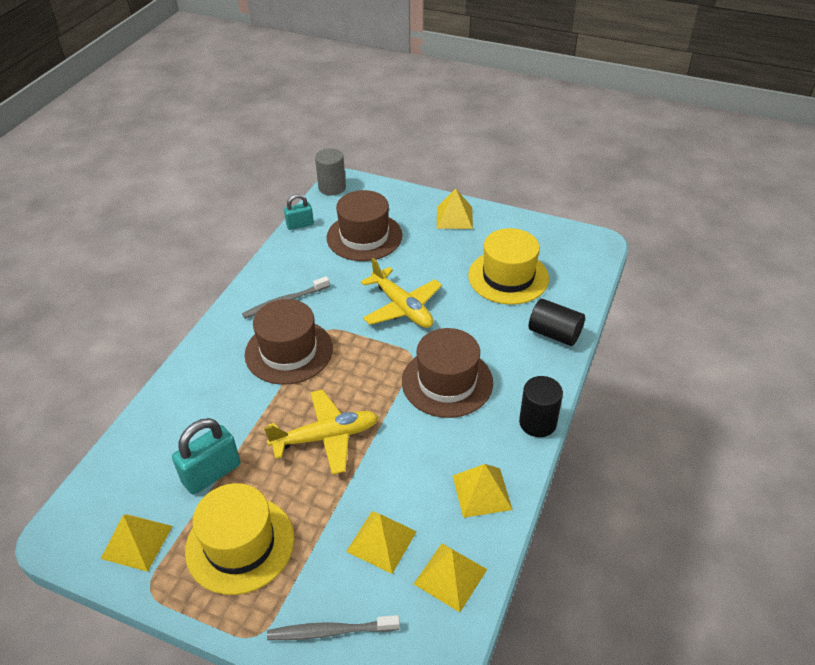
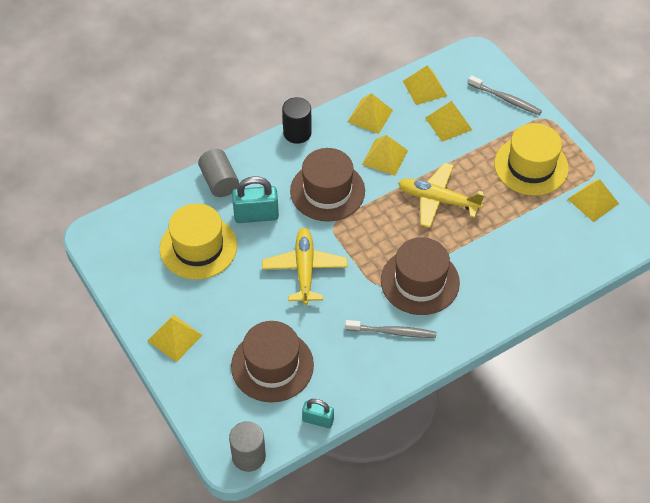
camera: 145 degrees left, 10 degrees up
turquoise padlock [172,418,240,495] -> turquoise padlock moved to [232,176,279,223]
black cylinder [529,299,585,346] -> grey cylinder [198,149,239,197]
none -> yellow pyramid [362,135,408,176]

